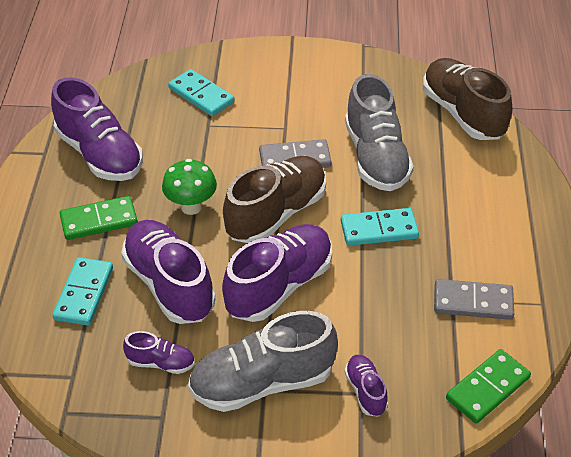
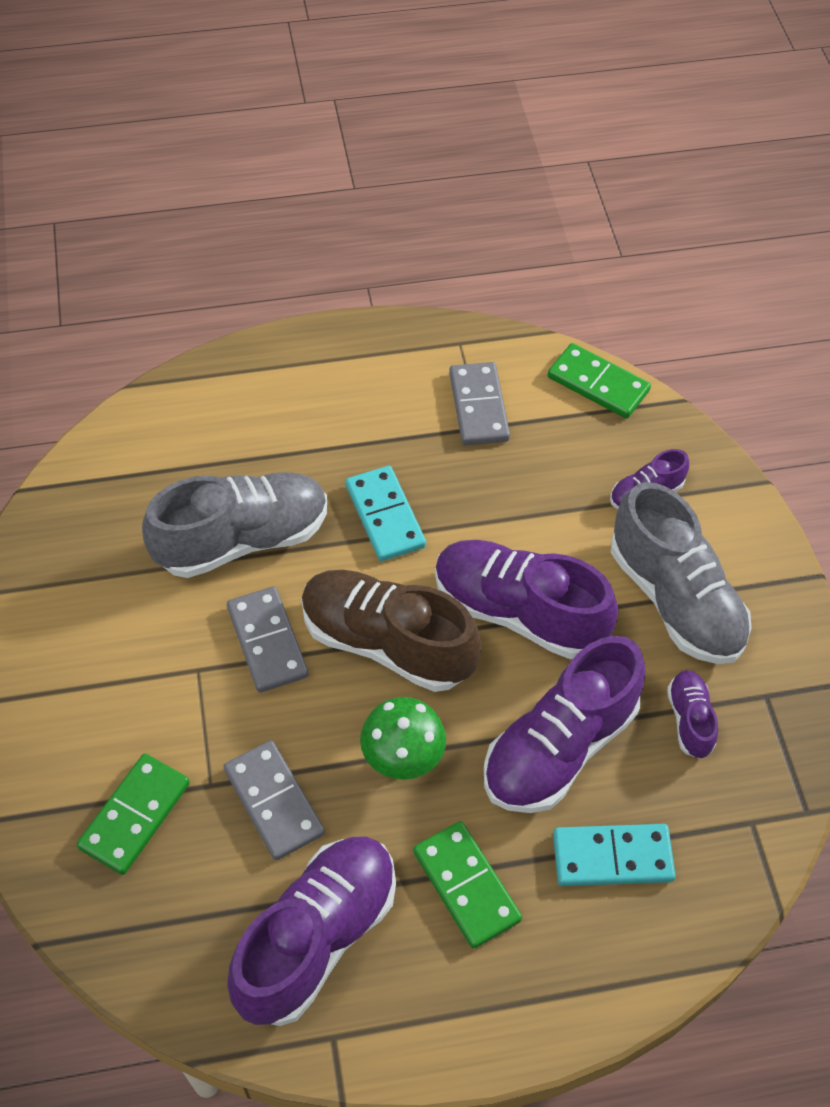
camera: 105 degrees left, 10 degrees up
turquoise domino [168,69,235,116] -> green domino [77,754,190,875]
brown shoe [423,58,512,140] -> none
none -> grey domino [224,740,325,860]

